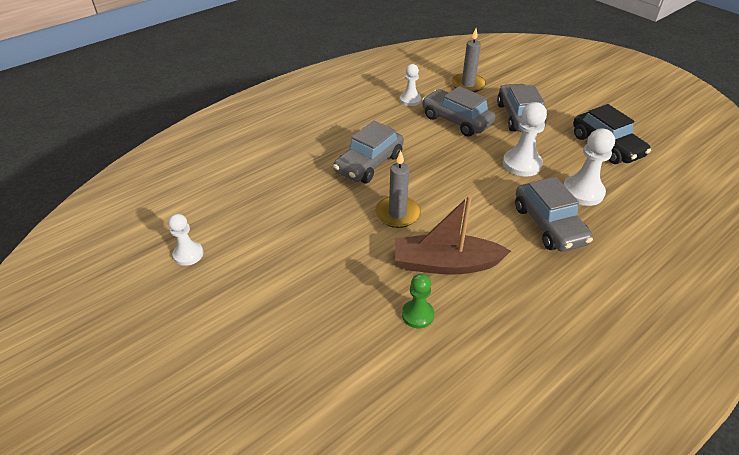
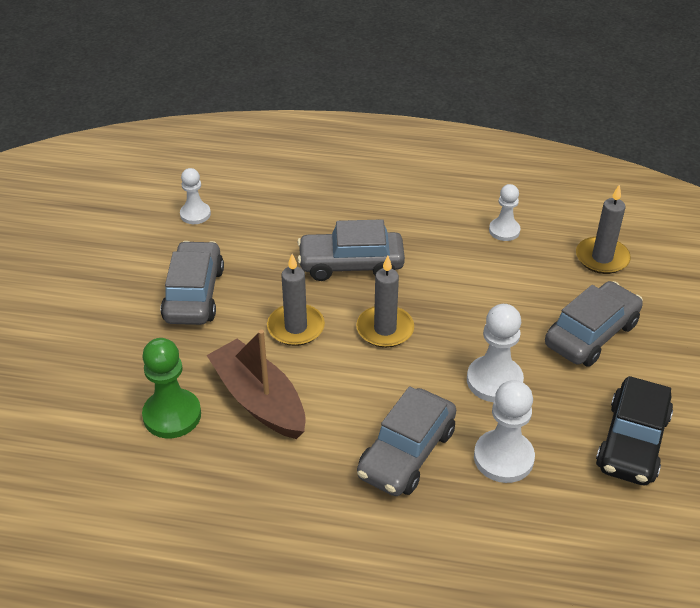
camera: 50 degrees right, 0 degrees up
white pawn [168,214,203,266] -> white pawn moved to [180,168,211,224]
green pawn [402,273,434,328] -> green pawn [142,338,201,438], size x1.56
grey car [422,86,495,137] -> grey car moved to [161,241,224,325]
none -> grey candle [356,255,414,348]

